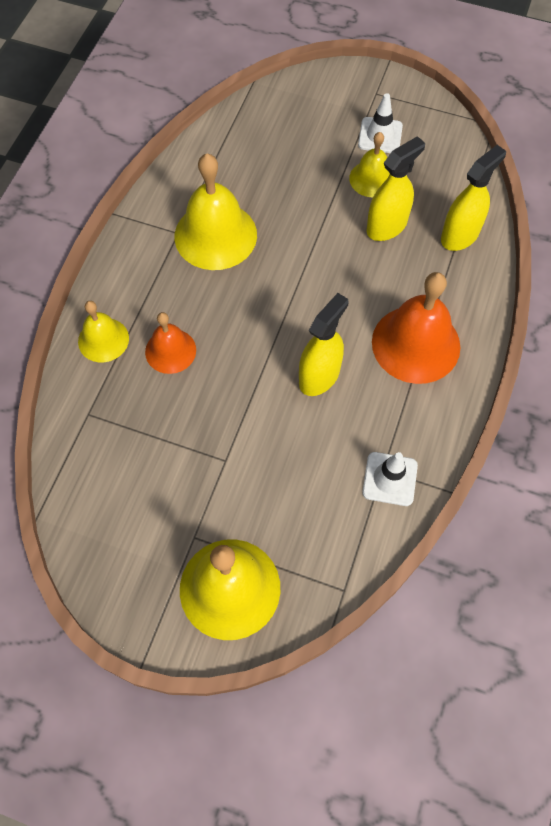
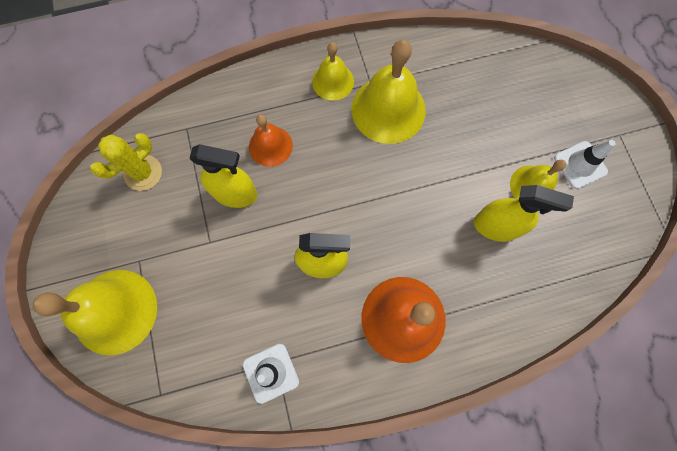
camera: 55 degrees right, 10 degrees up
yellow bell [78,301,129,362] -> yellow bell moved to [312,42,354,101]
yellow spray bottle [441,145,506,251] -> yellow spray bottle moved to [189,144,257,208]
none -> yellow cactus [90,133,162,191]

